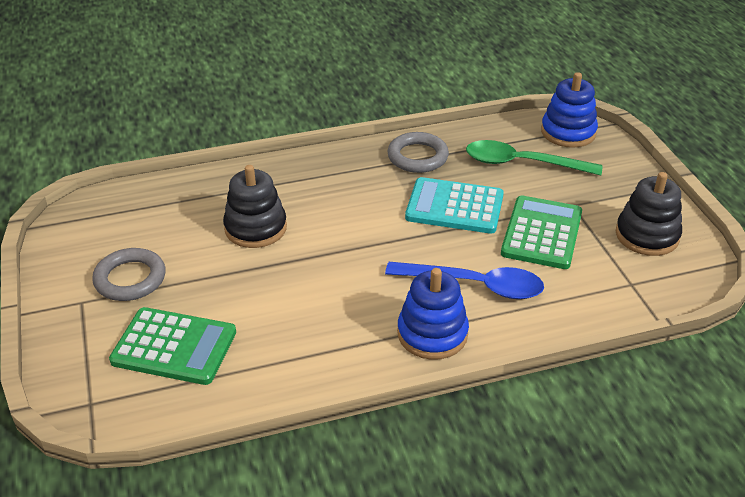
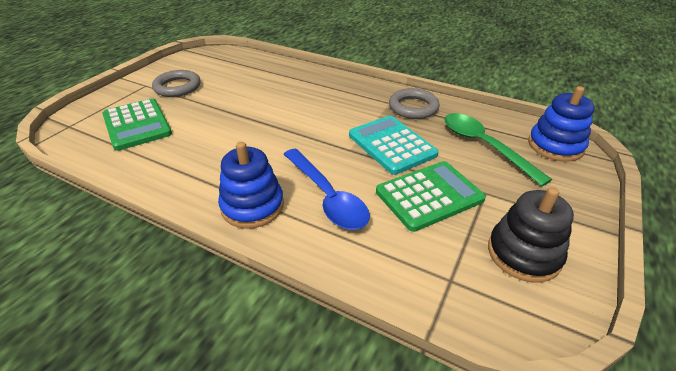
camera: 45 degrees right, 0 degrees up
black stacking toy [223,165,287,248] -> none

